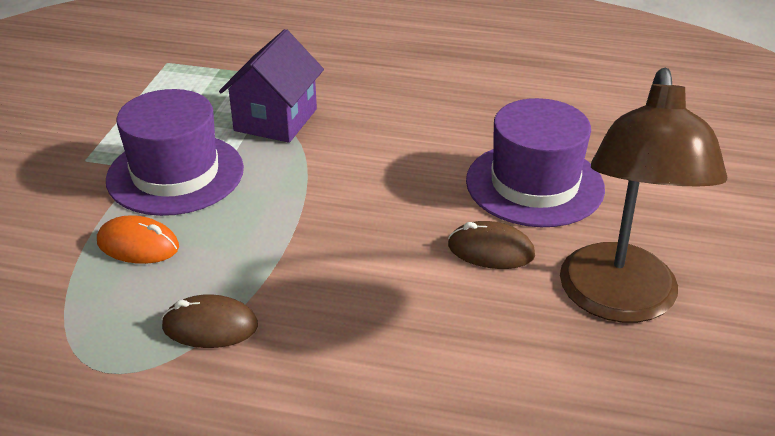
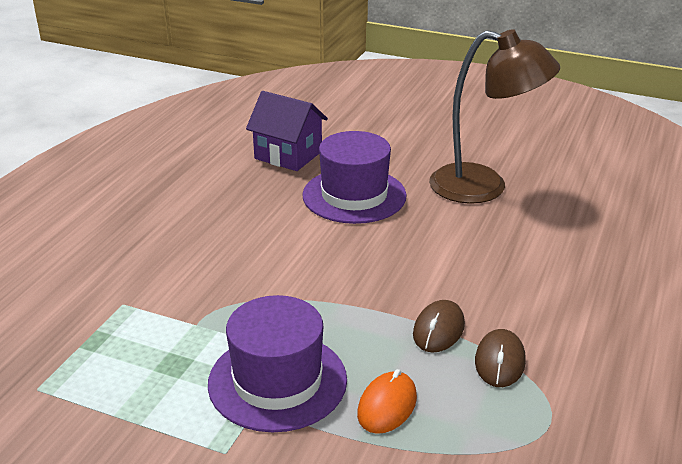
camera: 80 degrees left, 5 degrees down
purple house [219,29,324,143] -> purple house moved to [246,91,328,171]
brown mouse [448,221,535,269] -> brown mouse moved to [413,300,465,353]

